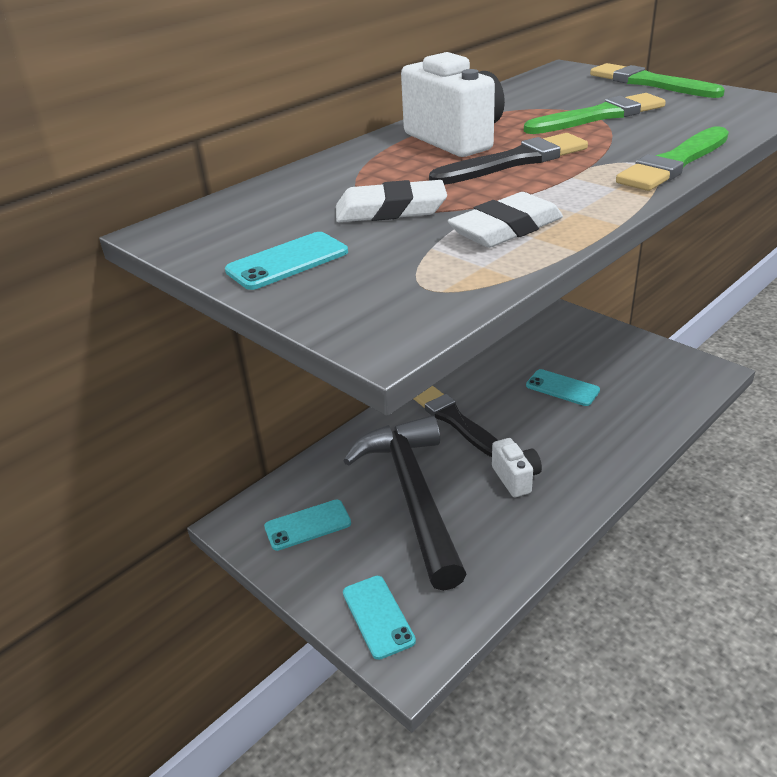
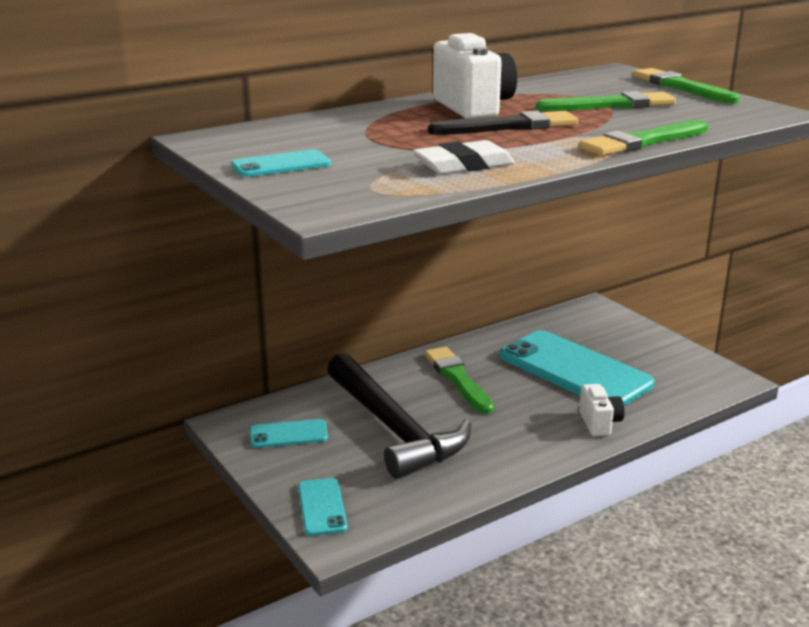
camera: 10 degrees right, 10 degrees down
white eraser [336,180,447,222] -> none
black hammer [343,416,467,591] -> black hammer turned 150 degrees clockwise [327,353,471,479]
black brush [414,386,498,457] -> green brush [425,347,494,414]
white camera [492,438,542,497] -> white camera moved to [579,384,625,436]
turquoise phone [526,369,600,406] -> turquoise phone [500,330,654,406], size x2.18

